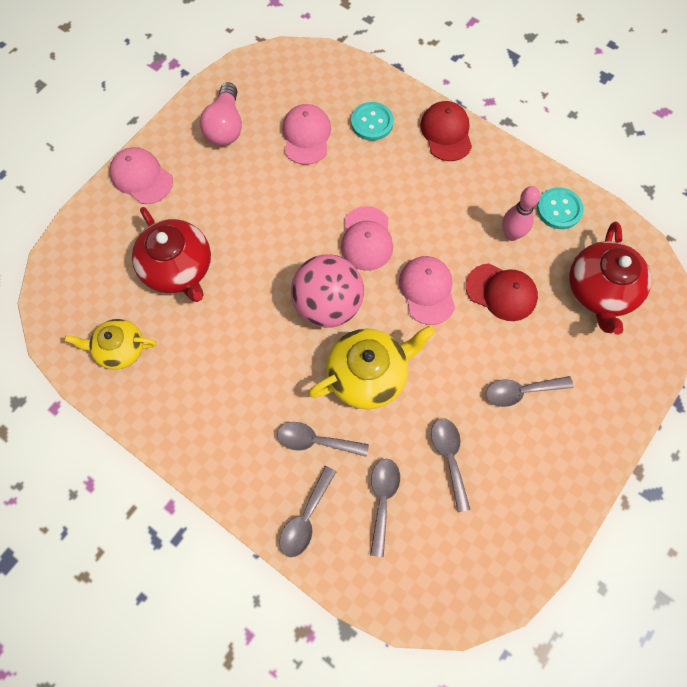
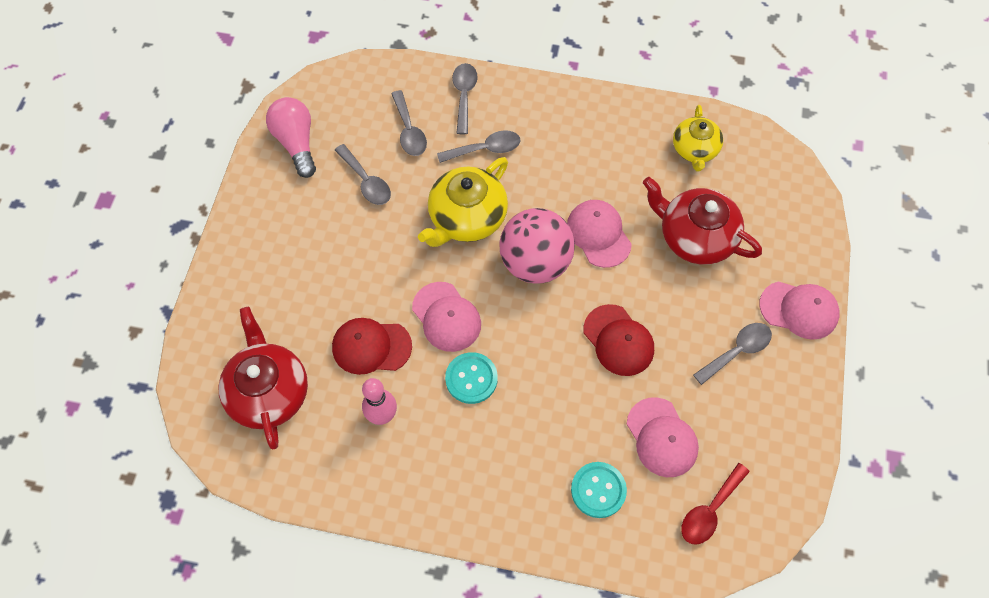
camera: 155 degrees right, 5 degrees down
yellow teapot [64,319,157,370] -> yellow teapot turned 120 degrees clockwise [673,105,723,172]
pink light bulb [200,82,242,146] -> pink light bulb moved to [266,97,316,178]
pink cap [341,206,393,271] -> pink cap moved to [567,200,632,268]
red cap [420,101,472,161] -> red cap moved to [583,304,654,376]
grey spoon [486,376,574,407] -> grey spoon moved to [693,323,772,385]
turquoise button [537,187,584,229] -> turquoise button moved to [445,352,498,404]
none -> red spoon [681,463,750,545]

